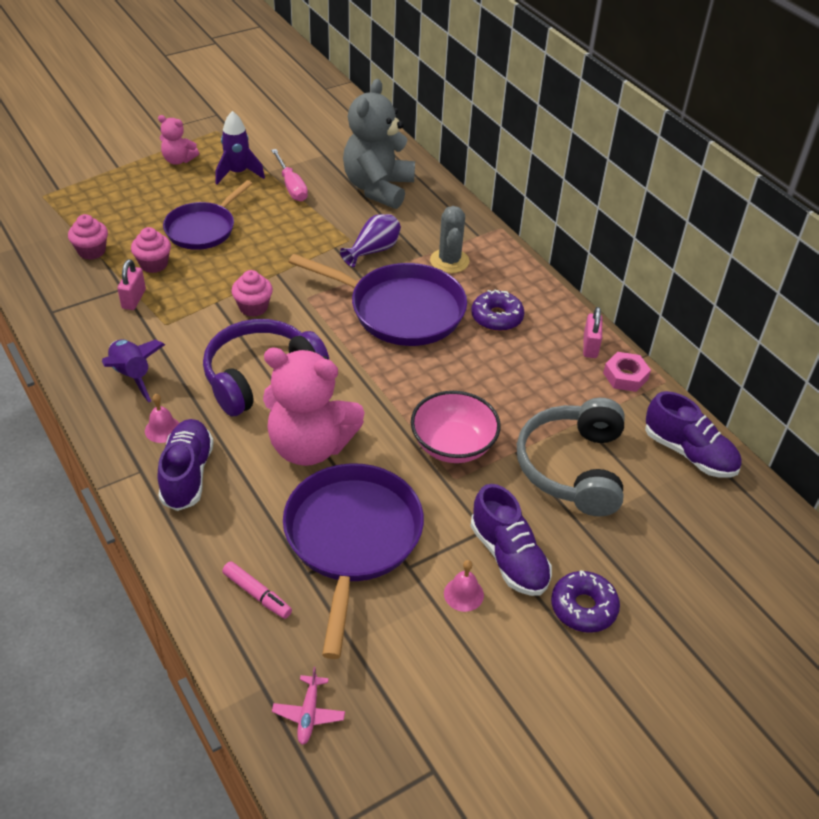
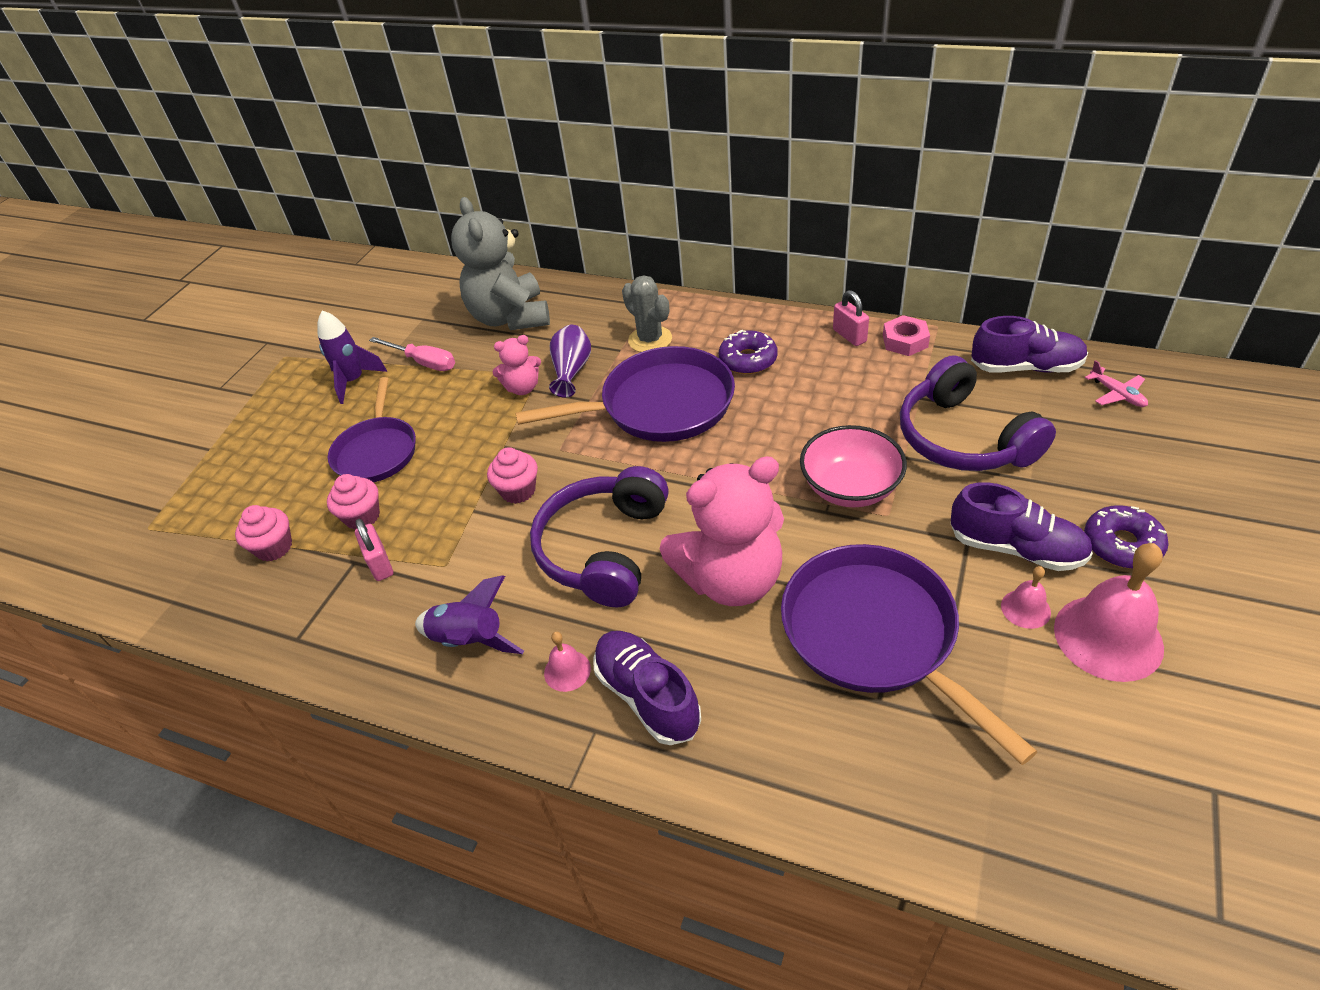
camera: 30 degrees left, 0 degrees up
pink teddy bear [158,115,199,165] -> pink teddy bear moved to [493,335,541,395]
pink marker [222,561,292,619] -> none
pink plane [272,667,345,745] -> pink plane moved to [1085,360,1148,407]
grey headphones [517,398,625,516] -> purple headphones [900,355,1056,471]
none -> pink bell [1054,543,1164,682]

